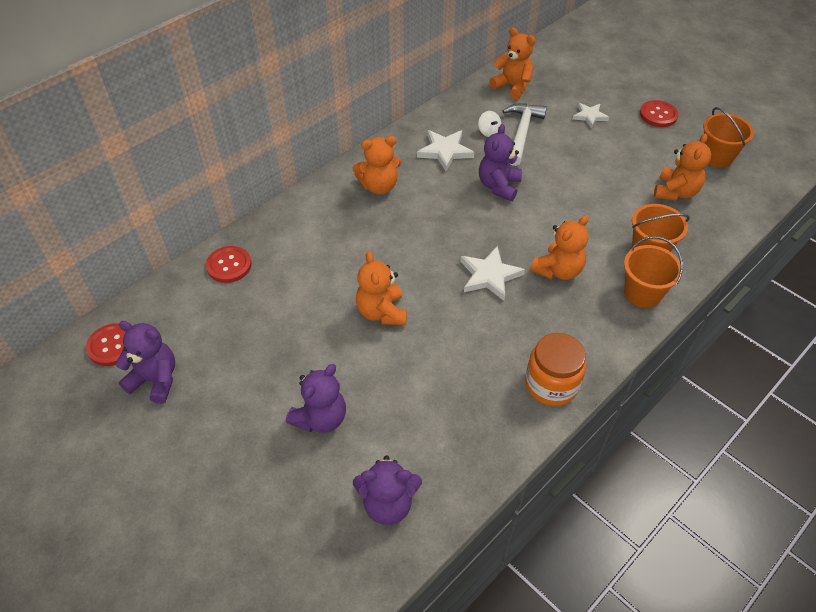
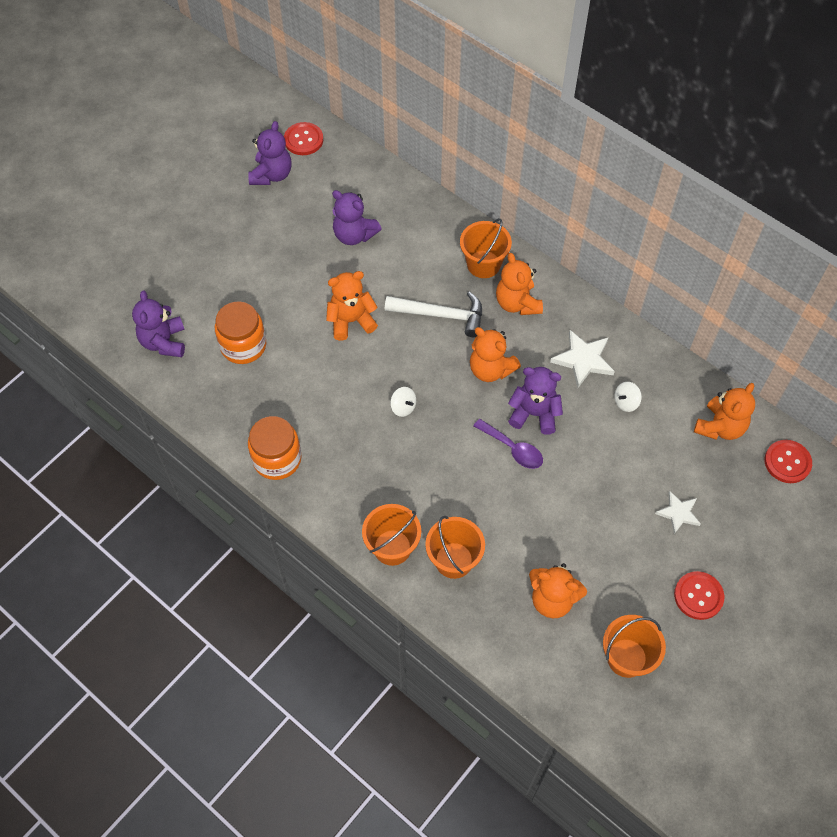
camera: 85 degrees right, 10 degrees up
red button [206,246,252,283] -> red button moved to [765,440,812,483]
purple teddy bear [286,364,346,433] -> purple teddy bear moved to [332,190,381,245]
white star [460,246,525,301] -> white spinning top [390,387,416,417]
white hammer [502,103,547,166] -> white hammer moved to [385,291,482,337]
orange teddy bear [530,215,589,280] -> orange teddy bear moved to [470,327,521,382]
none -> orange jar [215,301,266,364]
none -> orange bucket [460,218,512,278]
none -> purple spoon [474,419,543,469]

